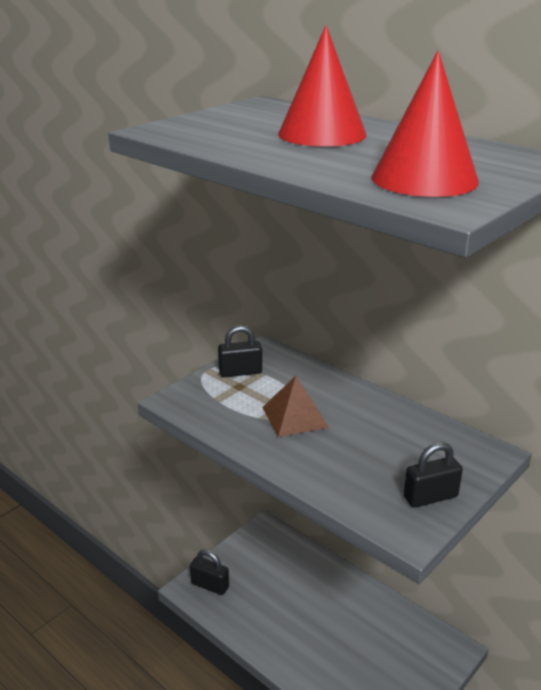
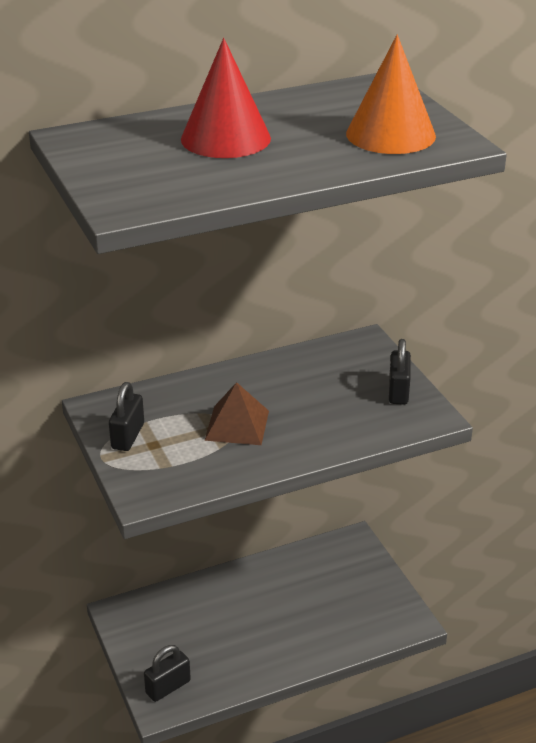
camera: 65 degrees left, 5 degrees up
red cone [371,51,479,197] -> orange cone [346,35,436,154]

